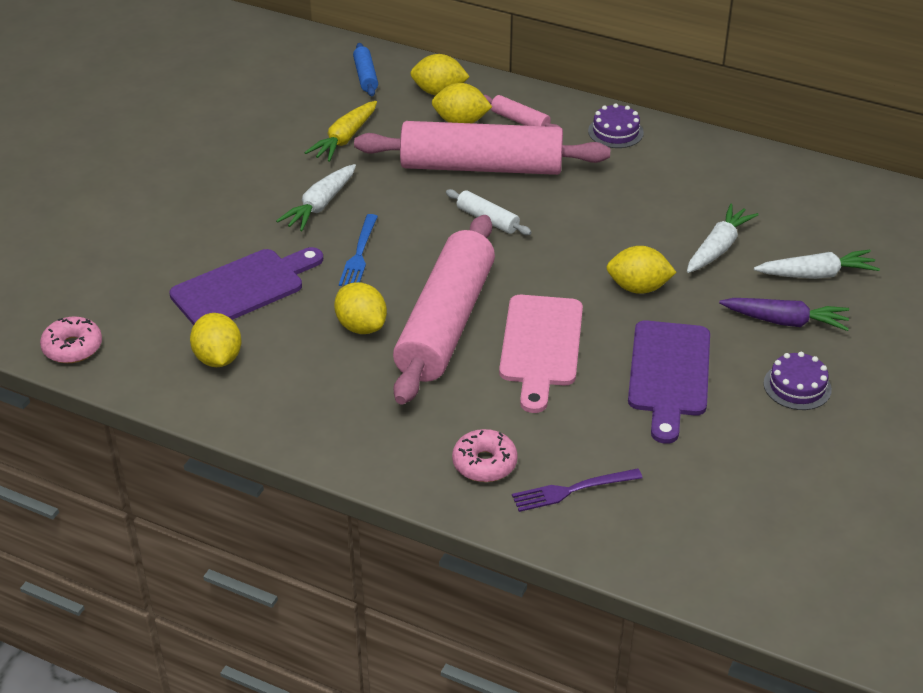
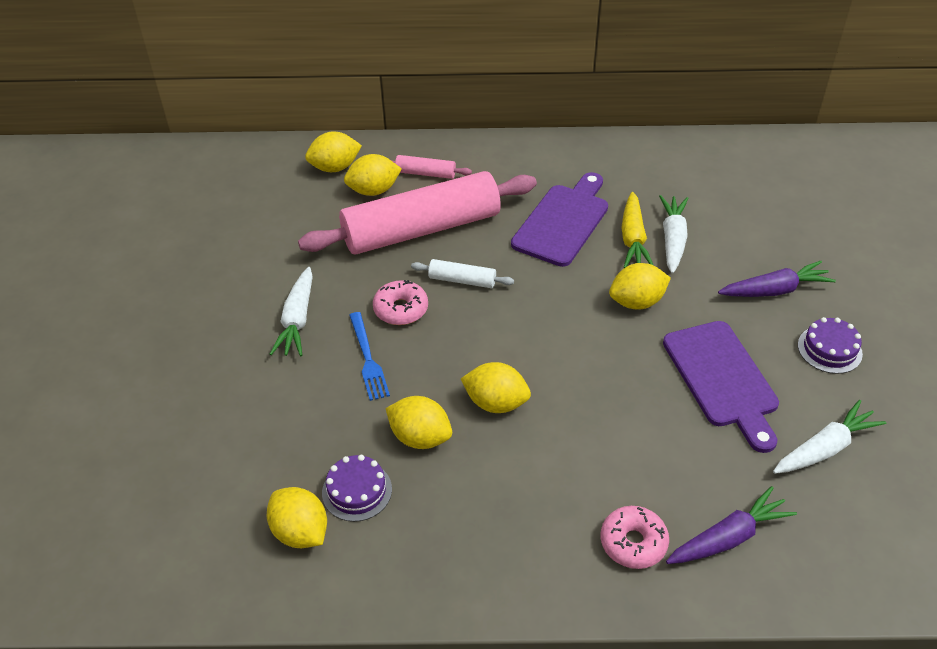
camera: 25 degrees left, 5 degrees up
pink donut [40,316,102,363] -> pink donut moved to [373,280,428,325]
purple cutting board [169,247,323,325] -> purple cutting board moved to [511,172,608,267]
yellow carrot [304,101,377,162] -> yellow carrot moved to [621,192,653,268]
blue rolling pin [353,43,378,96] -> none
pink rolling pin [393,215,495,404] -> yellow lemon [461,362,531,413]
pink cutting board [499,295,583,413] -> none
purple fork [512,468,643,512] -> purple carrot [666,486,797,564]
purple cake [588,103,644,148] -> purple cake moved to [322,455,392,522]
white carrot [754,250,880,279] -> white carrot moved to [773,400,886,474]

